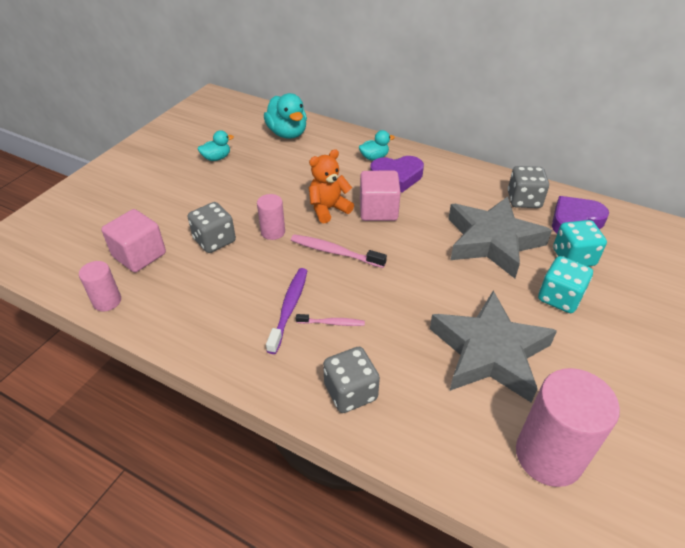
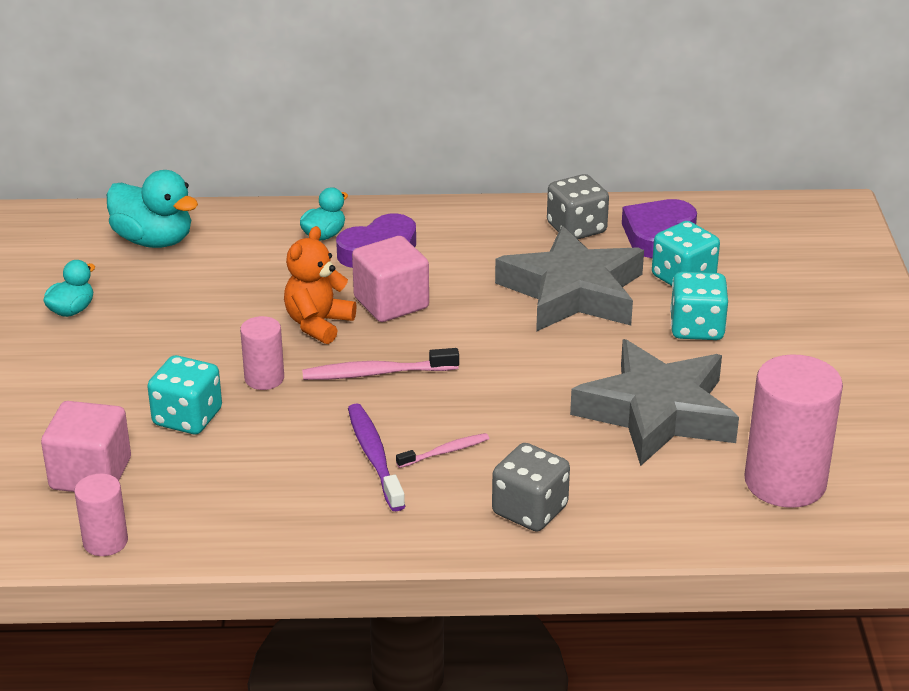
camera: 30 degrees left, 10 degrees down
grey dice [188,202,236,253] -> turquoise dice [147,355,222,434]

